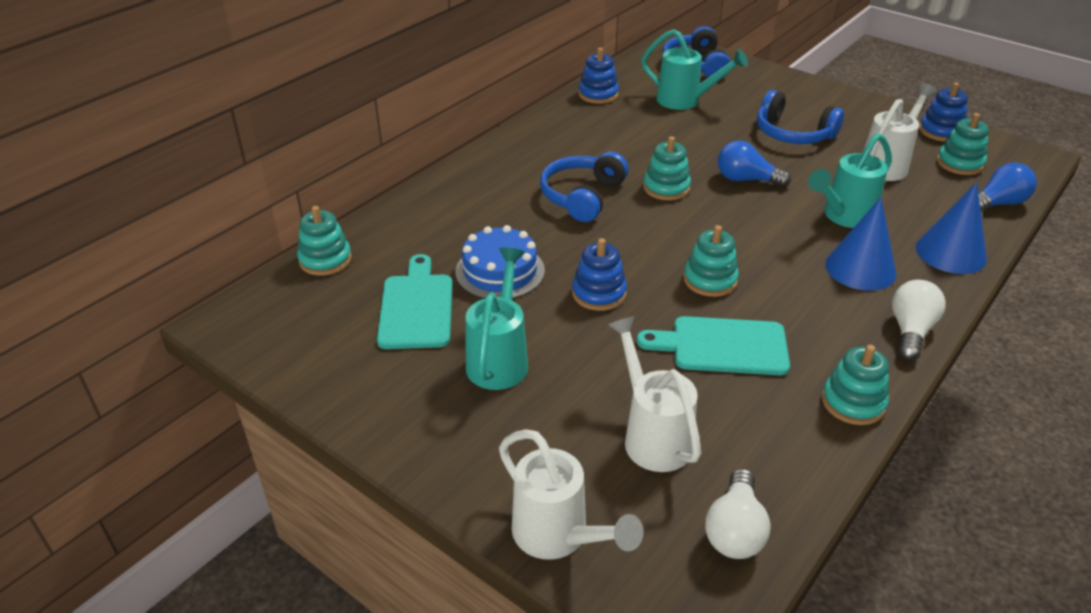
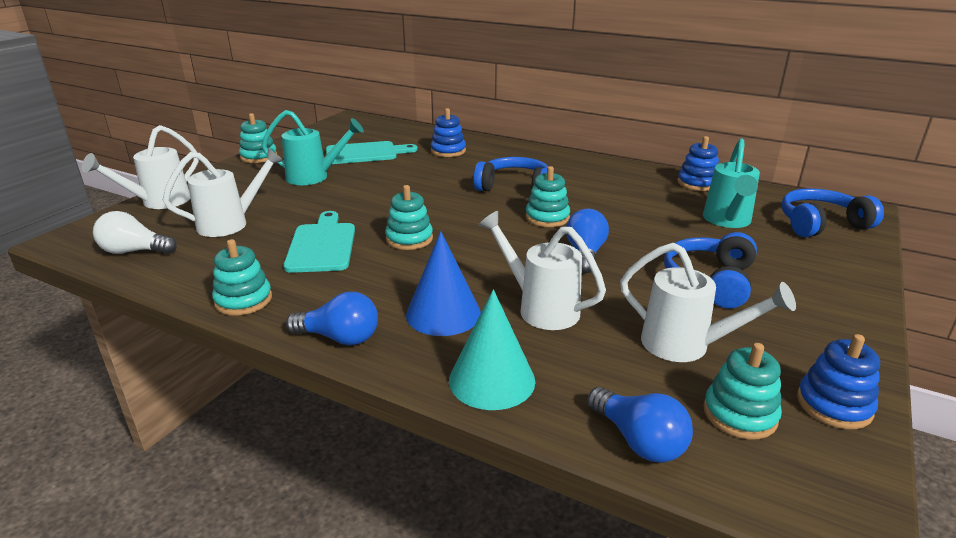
camera: 80 degrees right, 10 degrees down
turquoise stacking toy [297,206,352,276] -> turquoise stacking toy moved to [239,113,277,163]
blue cake [455,225,545,299] -> none
blue stacking toy [572,238,627,311] -> blue stacking toy moved to [431,108,466,157]
turquoise watering can [808,133,892,228] -> white watering can [478,211,606,330]
white light bulb [892,280,946,361] -> blue light bulb [286,292,378,345]
blue cone [916,182,987,274] -> turquoise cone [449,289,535,410]

